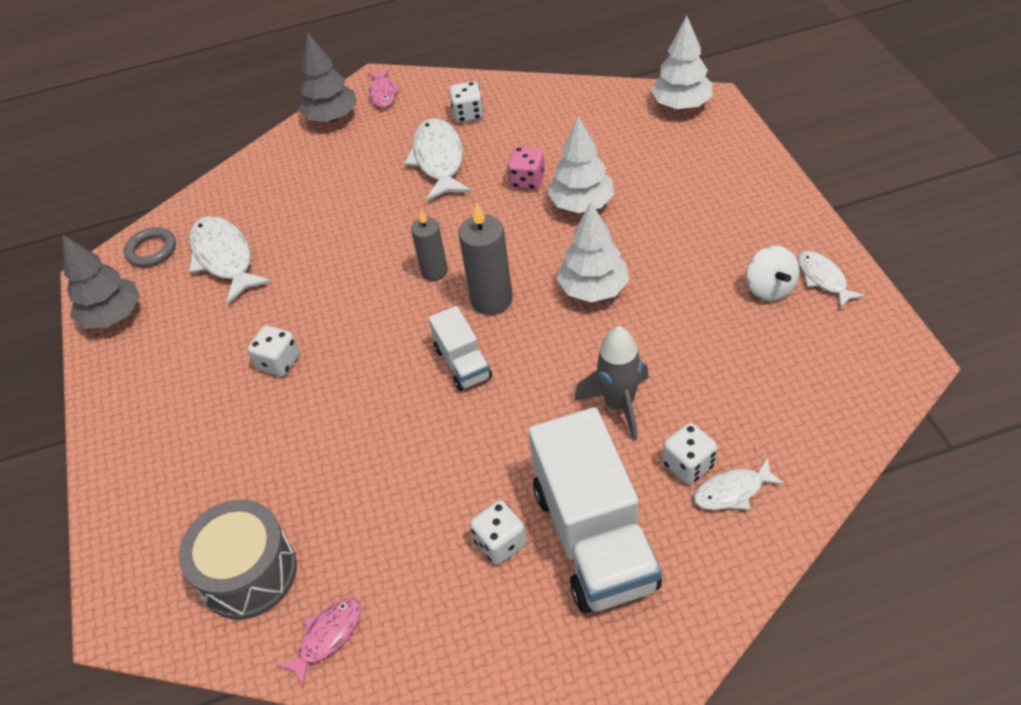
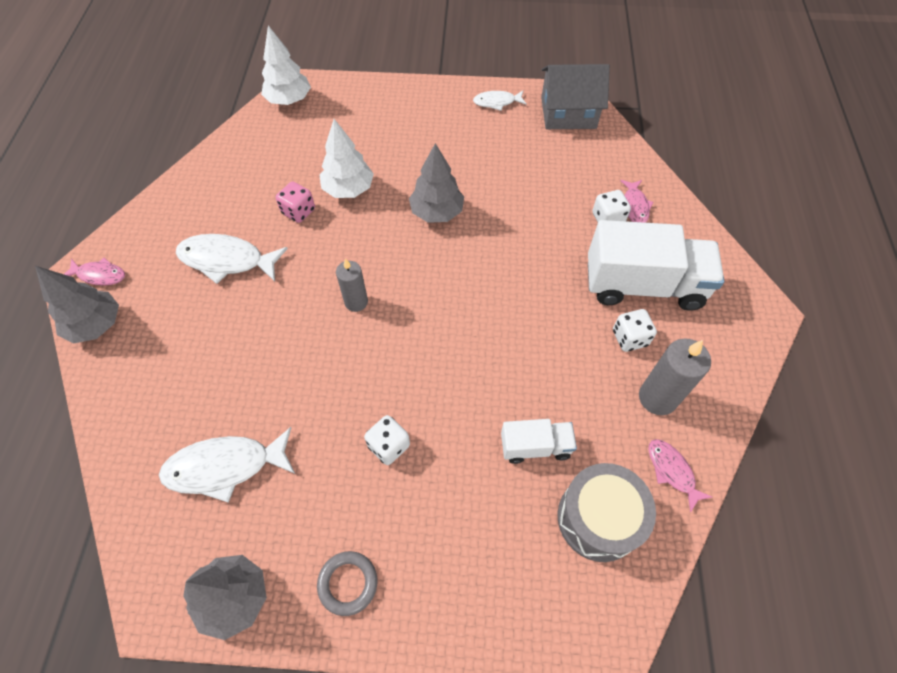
camera: 75 degrees left, 10 degrees up
grey ring [124,227,176,267] -> grey ring moved to [317,551,377,616]
white truck [429,306,492,391] -> white truck moved to [501,419,577,464]
white dice [449,81,484,123] -> none
grey candle [459,202,513,315] -> grey candle moved to [639,338,711,415]
white tree [557,202,629,302] -> grey tree [409,143,464,223]
grey rocket [574,326,649,441] -> none
white fish [693,457,785,510] -> pink fish [620,180,654,223]
white spinning top [746,246,800,302] -> none
none -> grey house [541,64,610,129]

